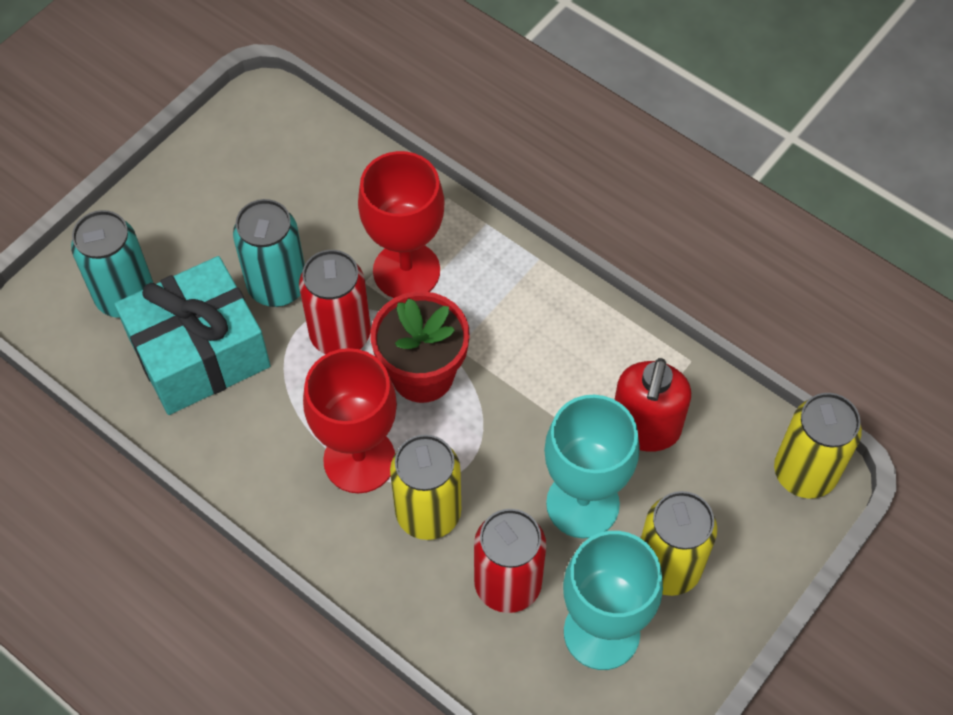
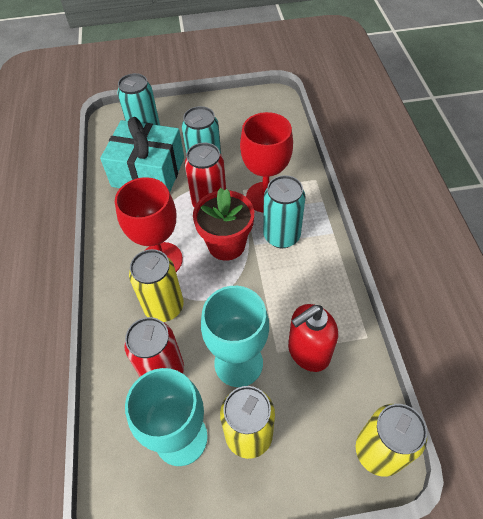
camera: 45 degrees right, 5 degrees down
none -> turquoise can [263,175,306,248]

